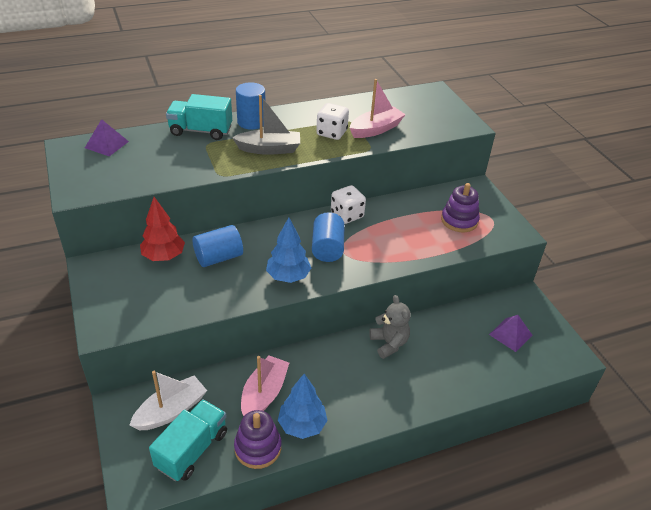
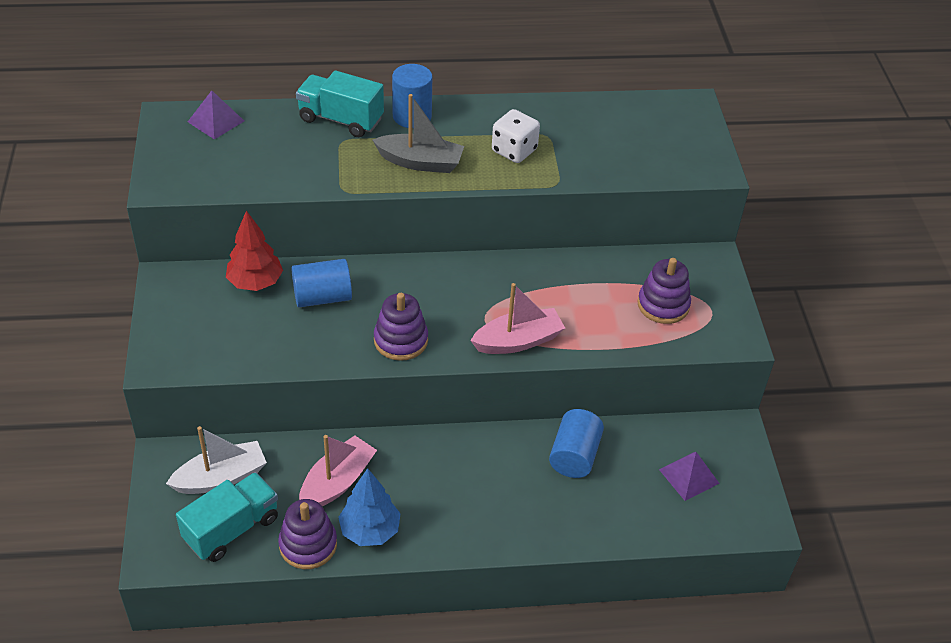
camera: 15 degrees right, 5 degrees up
blue tree [266,217,311,283] -> purple stacking toy [374,293,428,361]
blue cylinder [312,212,345,262] -> blue cylinder moved to [549,409,604,478]
white dice [331,185,366,224] -> none
pink boat [350,79,406,138] -> pink boat moved to [470,283,565,354]
grey teddy bear [369,295,411,359] -> none

